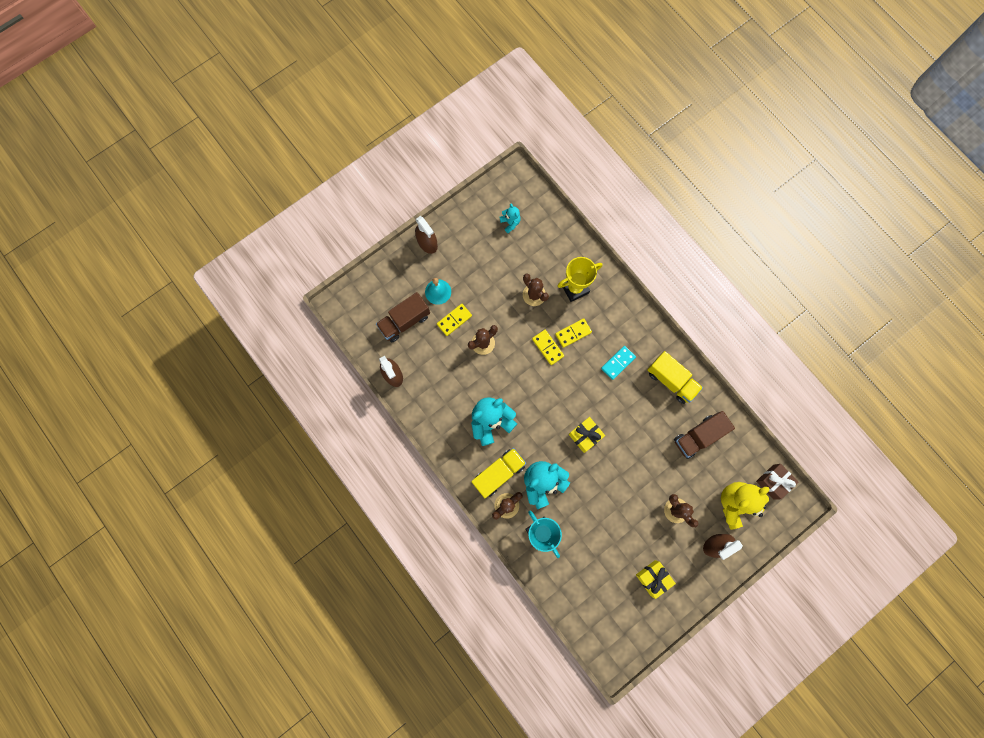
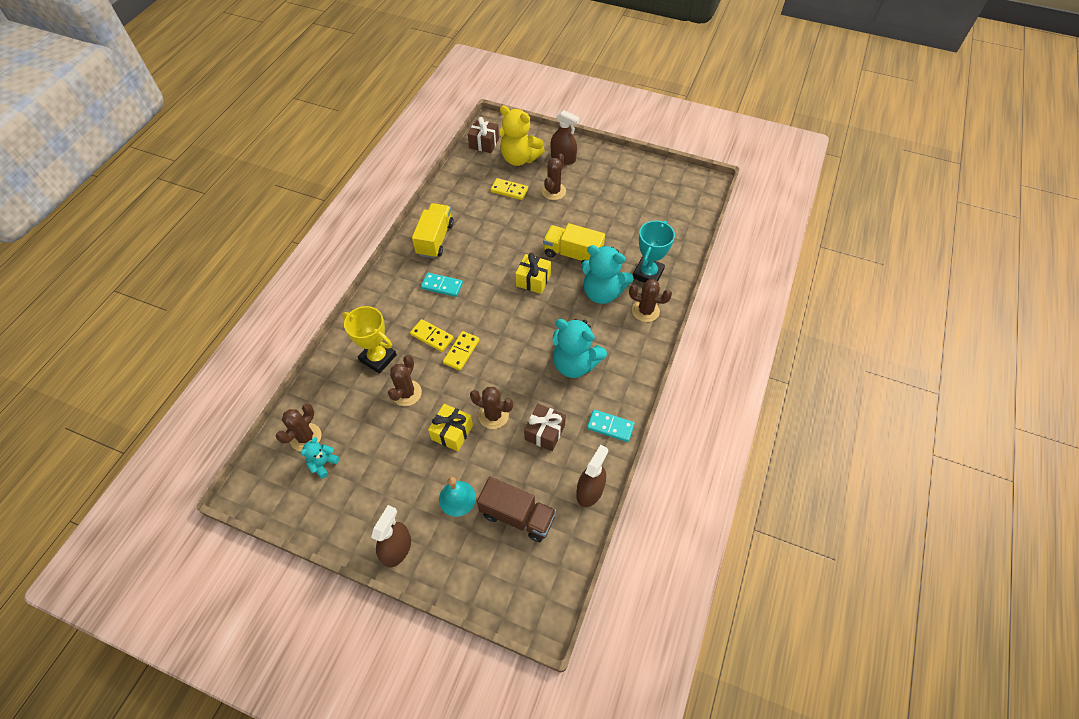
camera: 120 degrees left, 20 degrees down
yellow domino [437,304,472,336] -> yellow domino moved to [490,178,528,200]
yellow truck [471,448,526,498] -> yellow truck moved to [543,223,605,264]
yellow gift [636,560,676,599] -> yellow gift moved to [428,404,473,451]
brown truck [674,411,735,459] -> none
none -> brown cactus [276,403,321,451]
none -> brown gift [524,404,566,451]
none -> turquoise domino [587,409,635,442]

